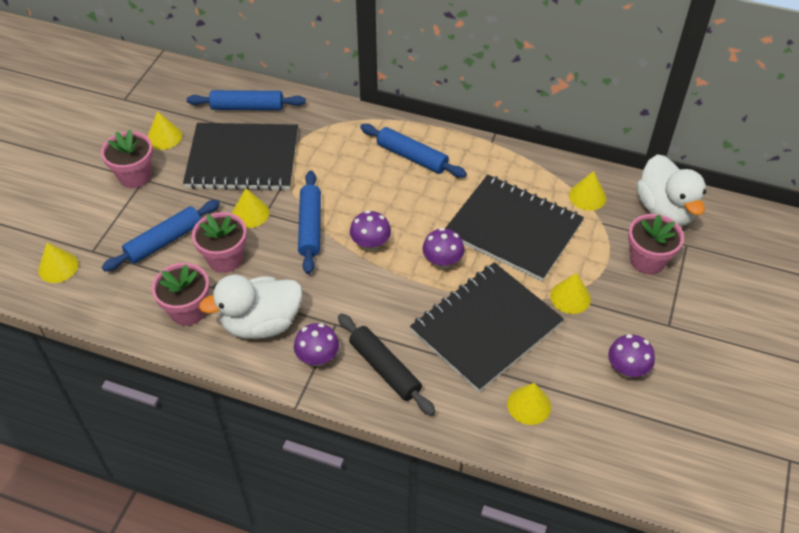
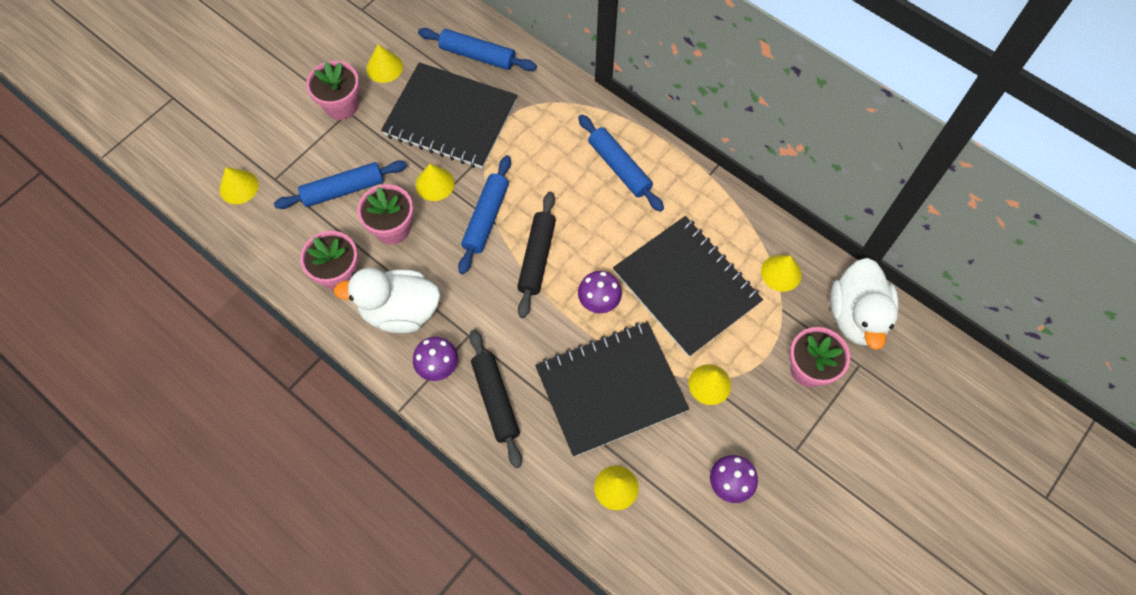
camera: 20 degrees right, 15 degrees up
purple mushroom [350,210,391,252] -> black rolling pin [517,192,556,318]

